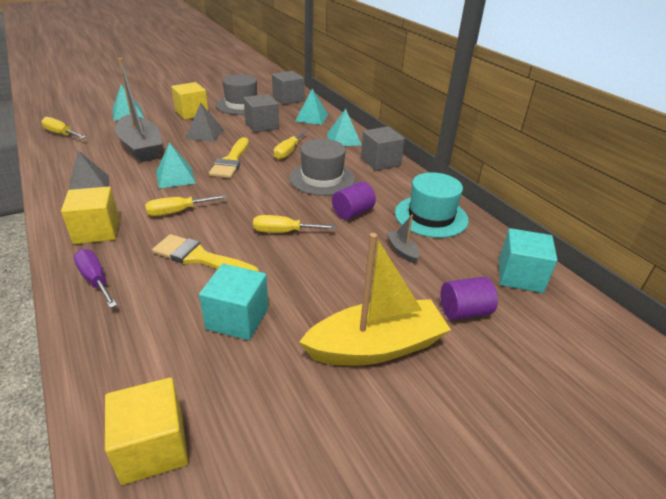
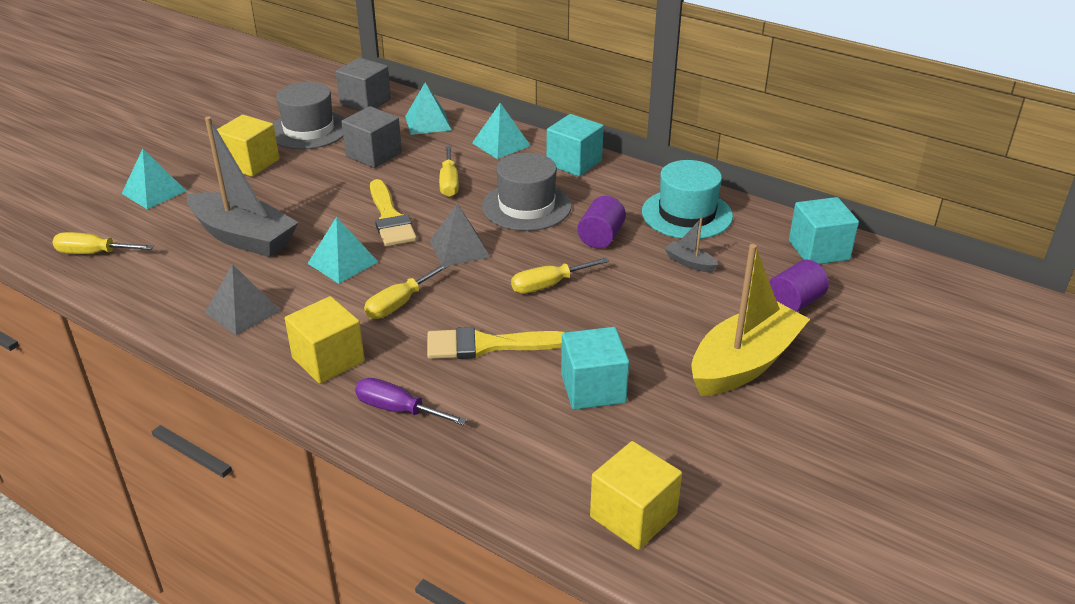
camera: 25 degrees left, 0 degrees up
grey pyramid [185,103,224,142] -> grey pyramid moved to [430,204,490,266]
grey cube [361,126,405,171] -> turquoise cube [547,114,604,177]

